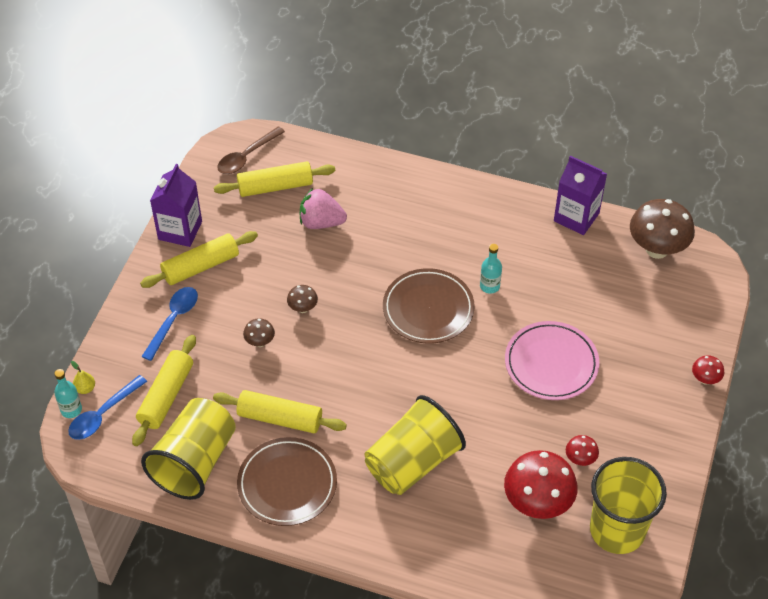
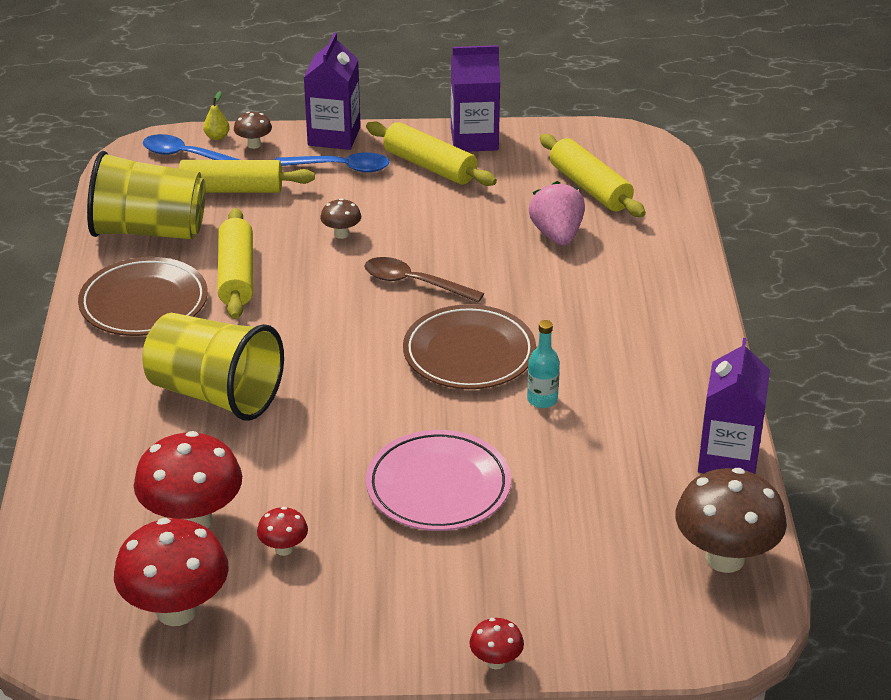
camera: 70 degrees right, 15 degrees down
turquoise bottle [54,369,82,418] -> none
brown spoon [217,126,285,174] -> brown spoon moved to [364,257,484,303]
brown mushroom [287,285,318,313] -> brown mushroom moved to [234,111,272,149]
yellow cup [590,457,667,554] -> red mushroom [114,518,229,626]
none -> purple carton [304,32,361,150]

